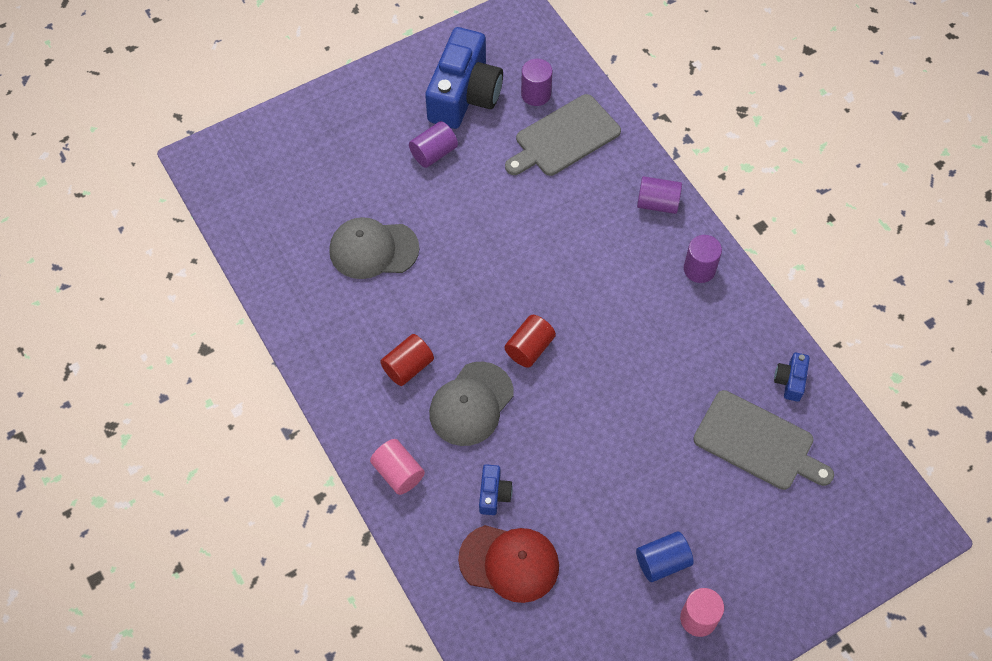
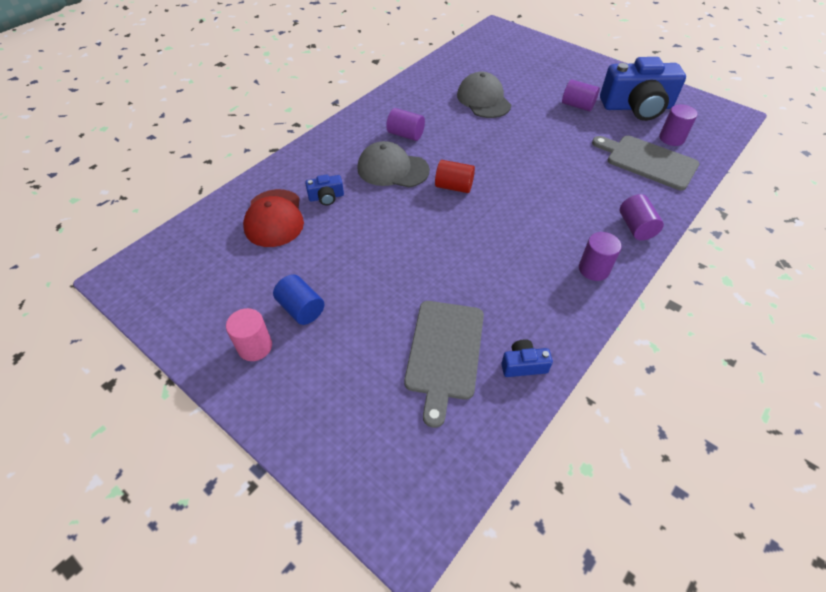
camera: 70 degrees right, 10 degrees down
pink cylinder [370,439,425,495] -> none
red cylinder [380,334,434,386] -> purple cylinder [386,108,425,141]

